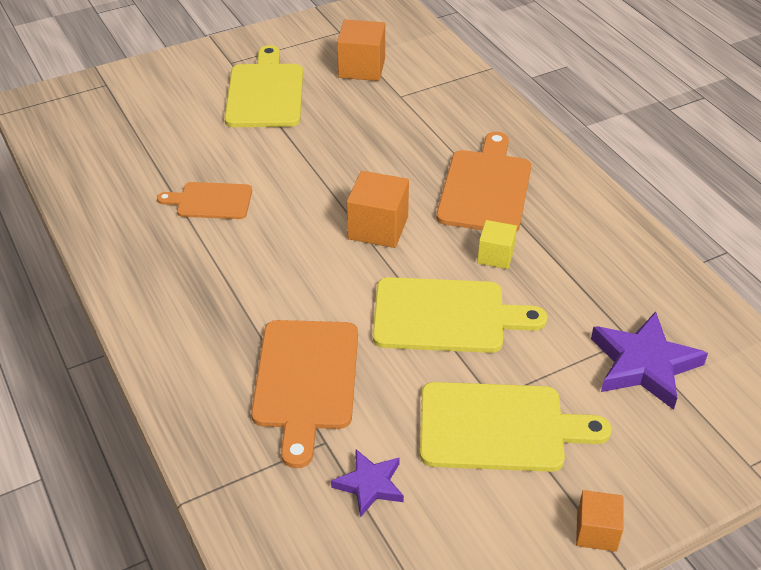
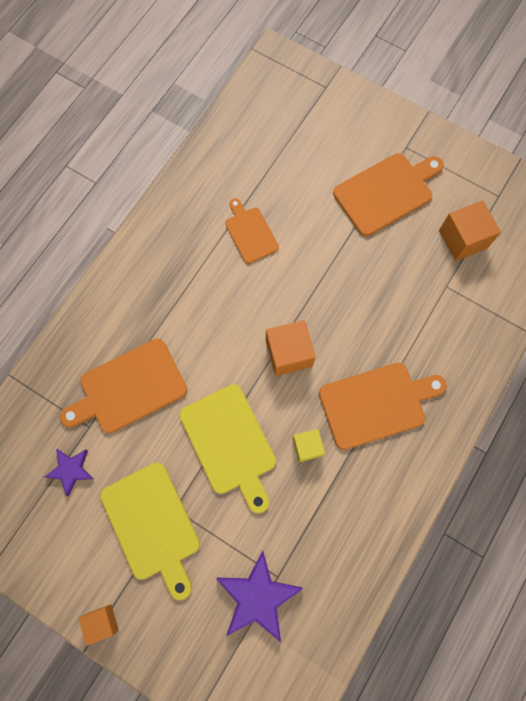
camera: 60 degrees right, 30 degrees up
yellow cutting board [224,45,303,127] -> orange cutting board [333,153,444,236]

